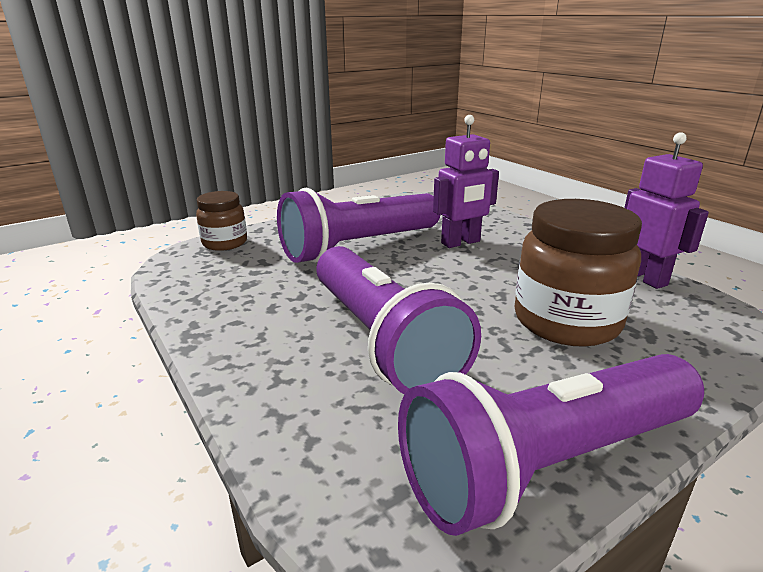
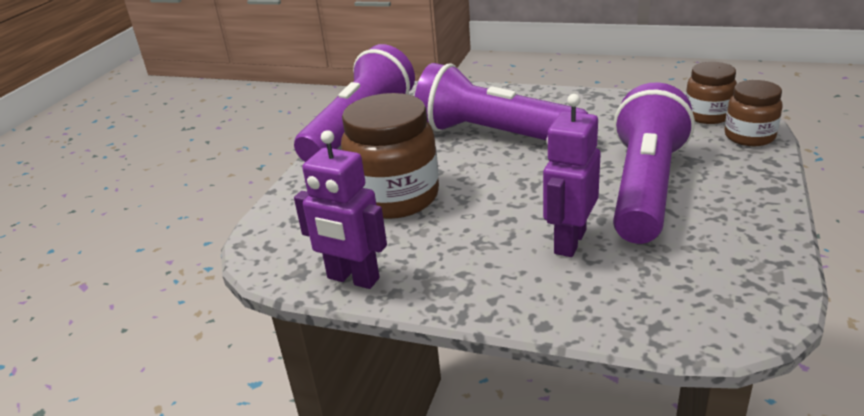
camera: 145 degrees right, 5 degrees up
none -> brown jar [686,62,737,124]

